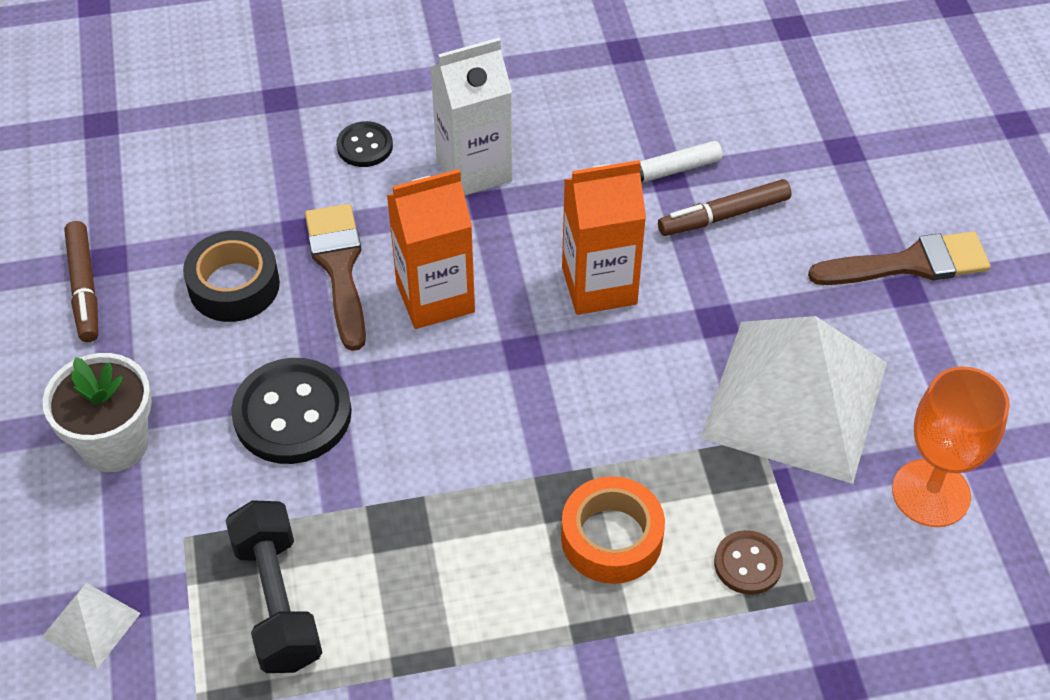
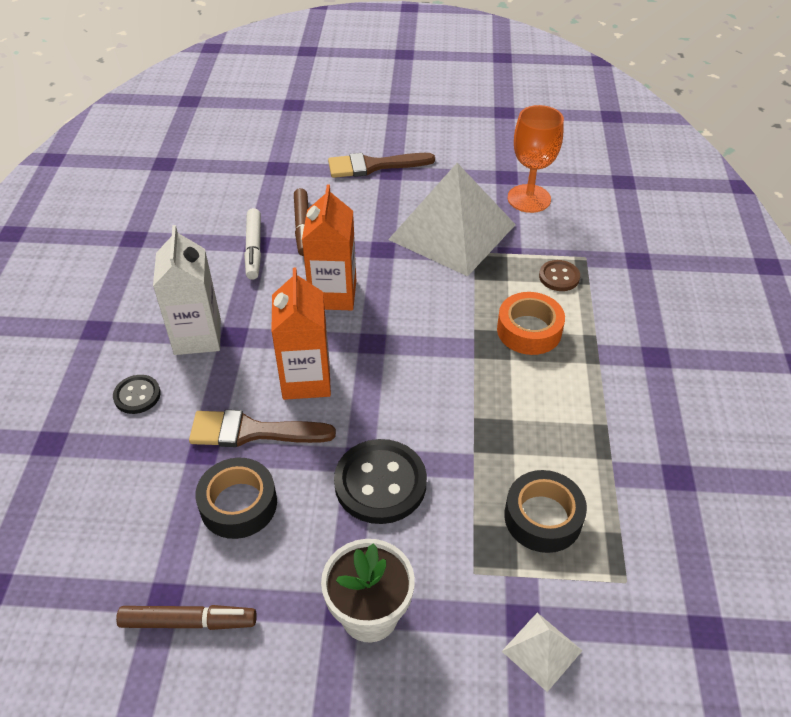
camera: 75 degrees left, 5 degrees down
black dumbbell [226,500,322,673] -> black tape [504,470,587,553]
brown brush [808,231,990,285] -> brown brush turned 105 degrees counterclockwise [328,153,435,178]

